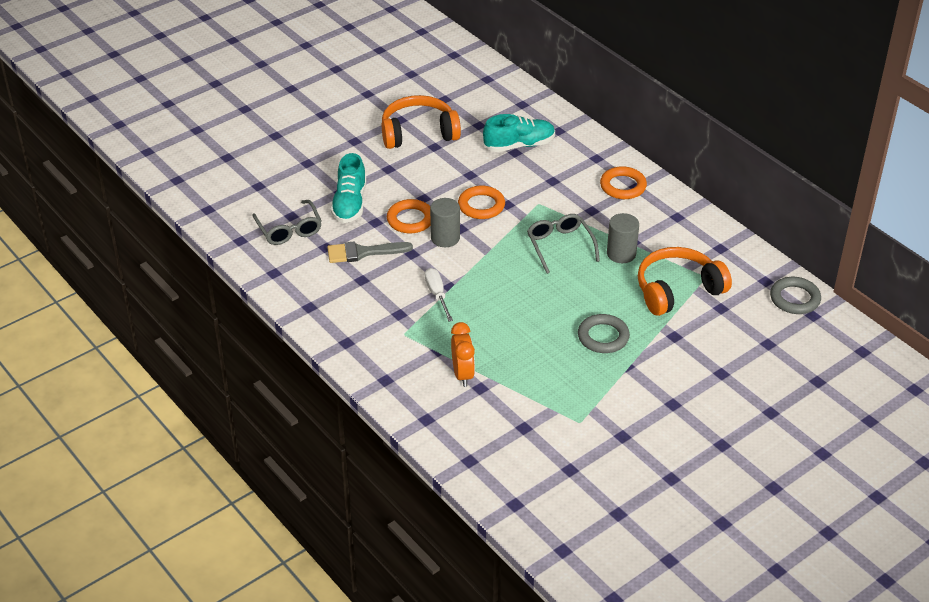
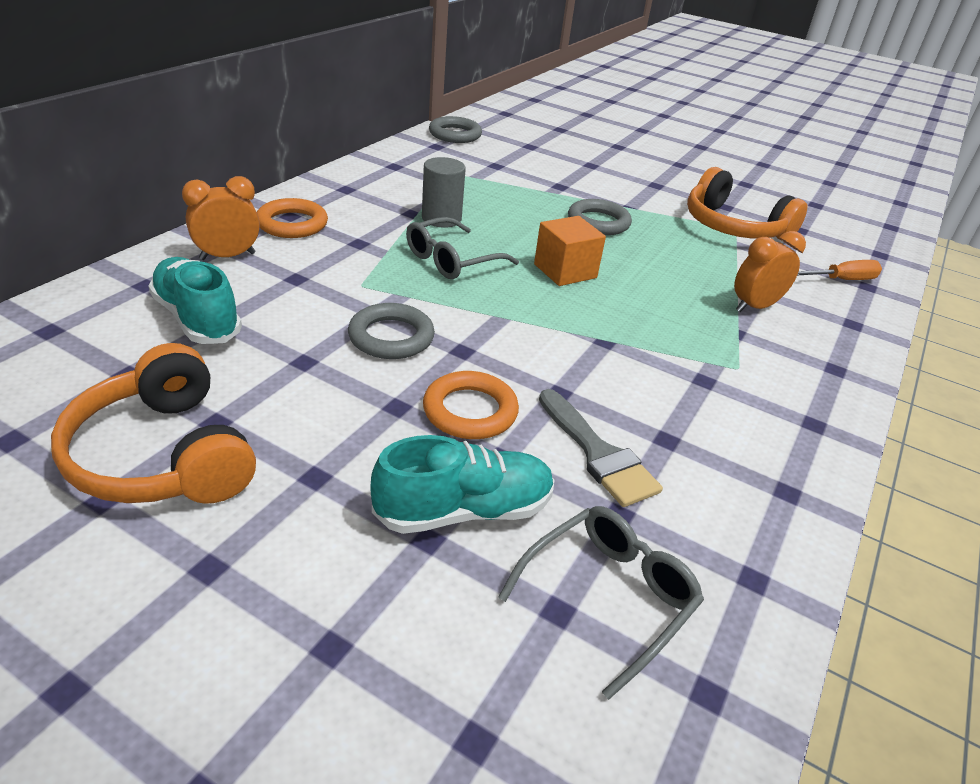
camera: 115 degrees left, 5 degrees down
white screwdriver [425,268,453,322] -> none
grey cylinder [430,198,460,247] -> none
orange ring [458,186,505,219] -> grey ring [348,303,435,359]
orange headphones [638,247,732,316] -> orange headphones moved to [687,167,807,240]
none -> orange clock [182,176,260,260]
none -> orange cube [534,216,606,286]
none -> orange screwdriver [797,260,882,280]

